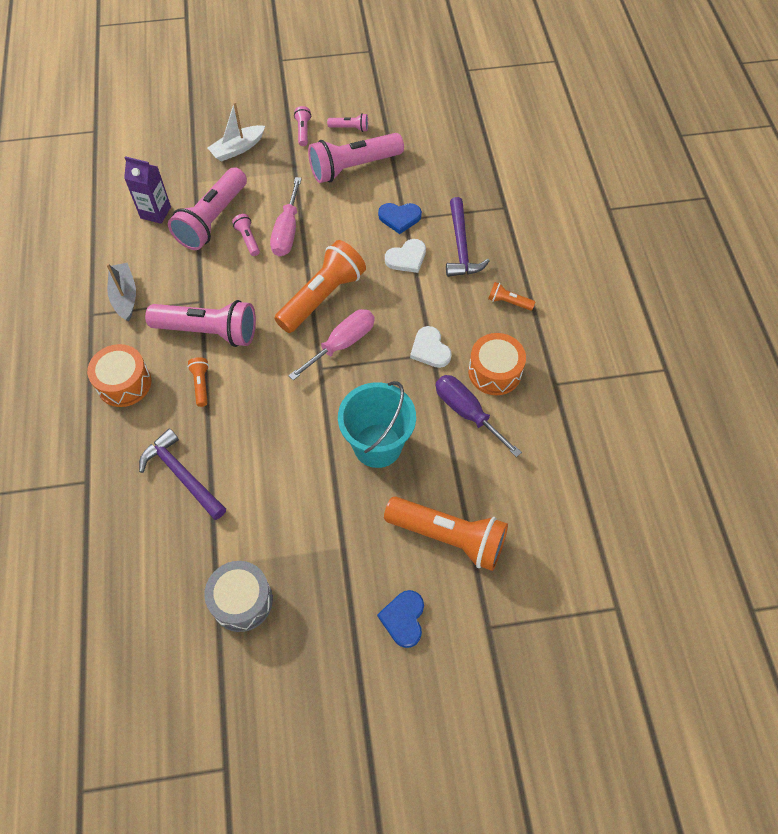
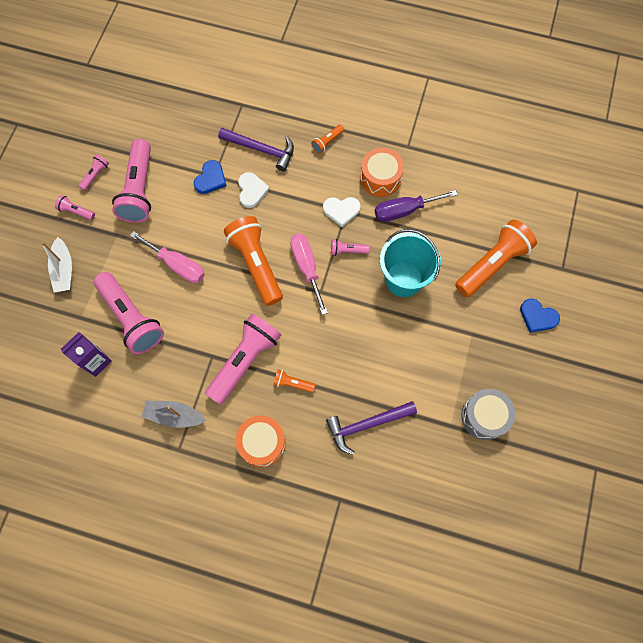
camera: 65 degrees left, 10 degrees up
pink flashlight [232,214,260,256] -> pink flashlight moved to [331,239,370,256]

